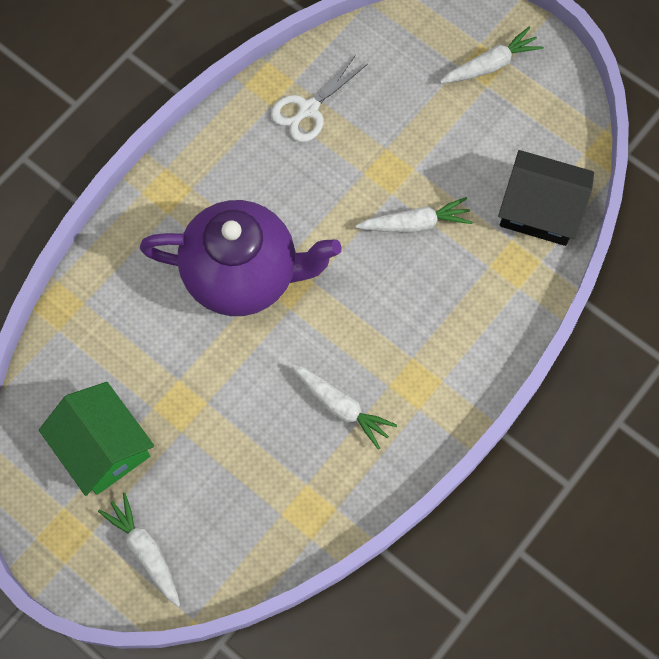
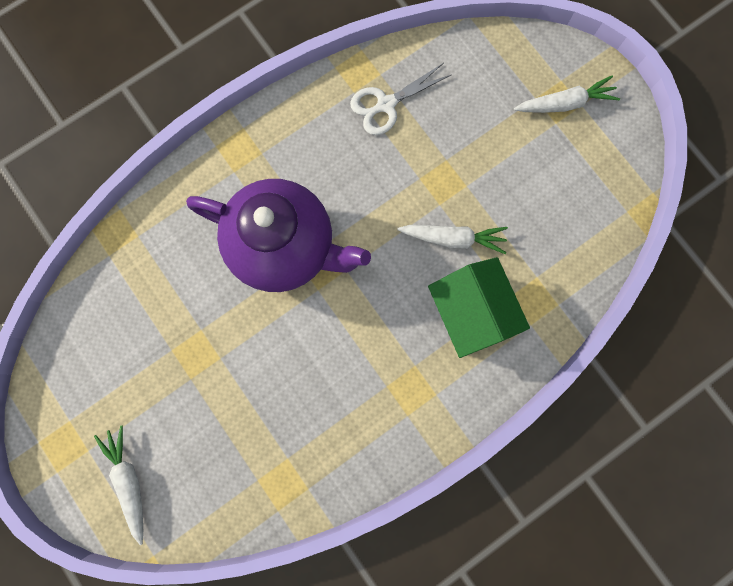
camera: 15 degrees right, 10 degrees up
green house [39,382,154,496] -> green house moved to [428,257,530,358]
white carrot [291,364,397,450] -> none
black house [498,150,594,246] -> none

